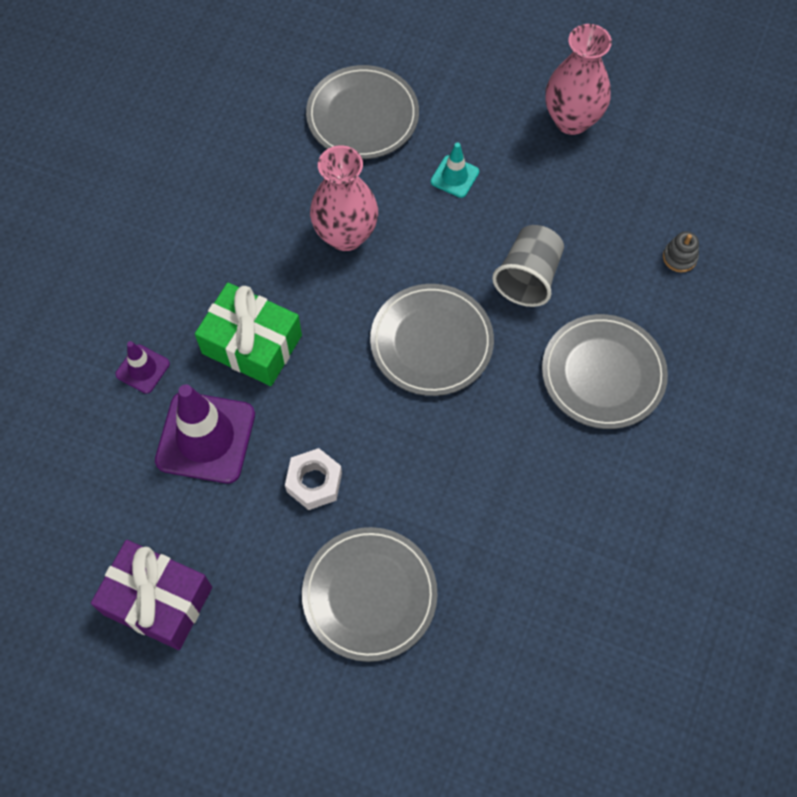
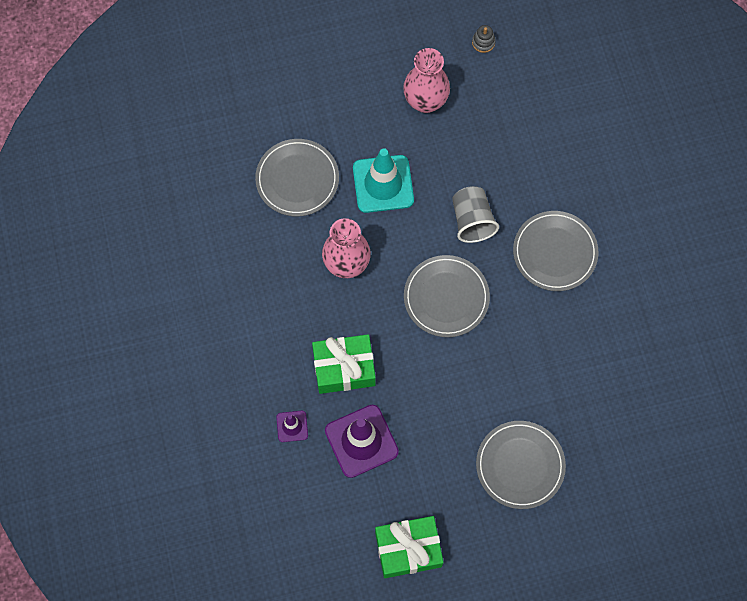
camera: 35 degrees left, 5 degrees up
purple gift [91,540,212,650] -> green gift [375,516,444,578]
white nut [285,448,342,510] -> none
turquoise traffic cone [431,142,479,198] -> turquoise traffic cone [353,148,414,213], size x2.00
grey stacking toy [663,231,699,272] -> grey stacking toy moved to [472,25,496,53]

